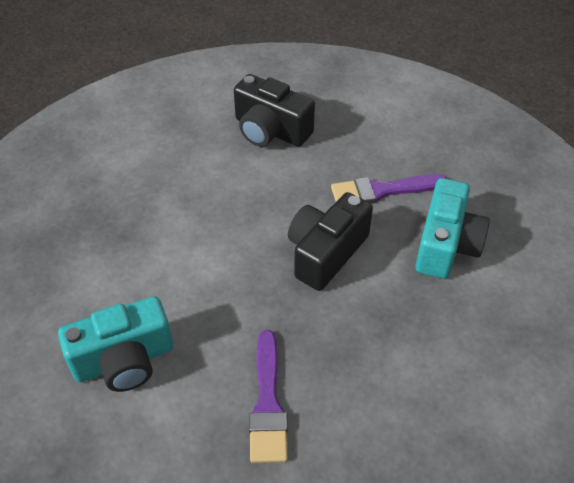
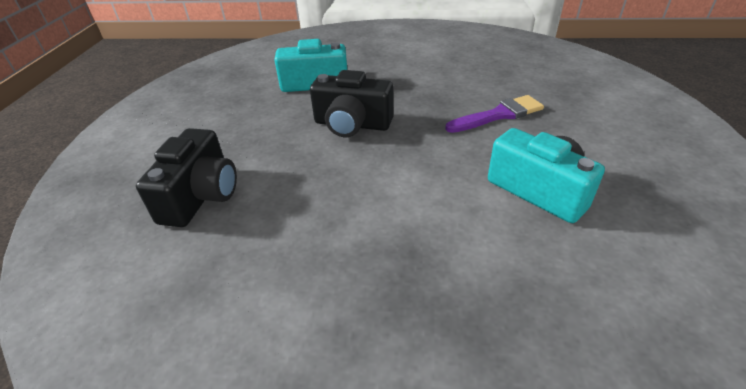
camera: 110 degrees left, 10 degrees down
purple brush [331,174,447,204] -> none

